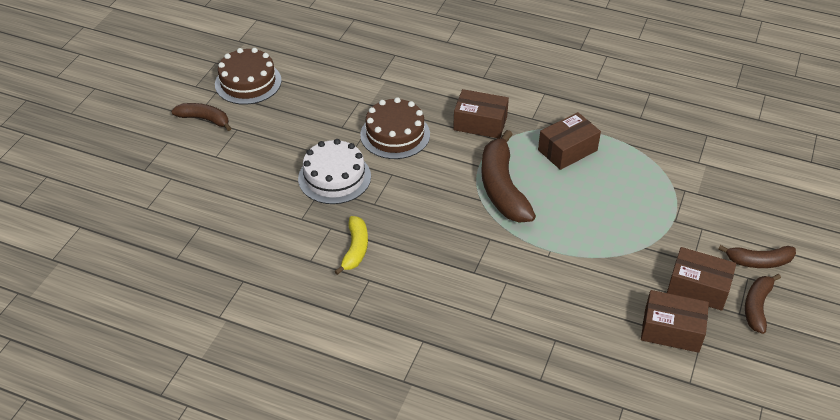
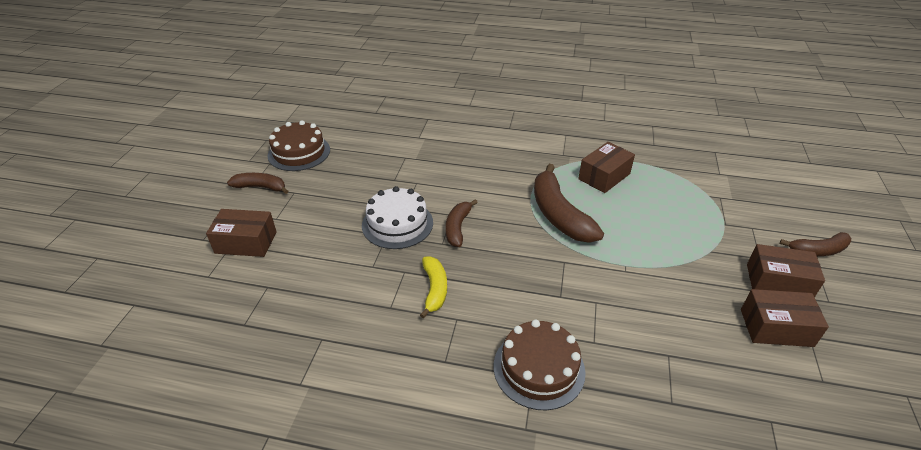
camera: 10 degrees left, 5 degrees down
brown cake [360,97,430,159] -> brown cake moved to [494,319,586,411]
brown box [453,89,509,139] -> brown box moved to [206,209,277,257]
brown banana [745,274,781,334] -> brown banana moved to [446,199,478,247]

